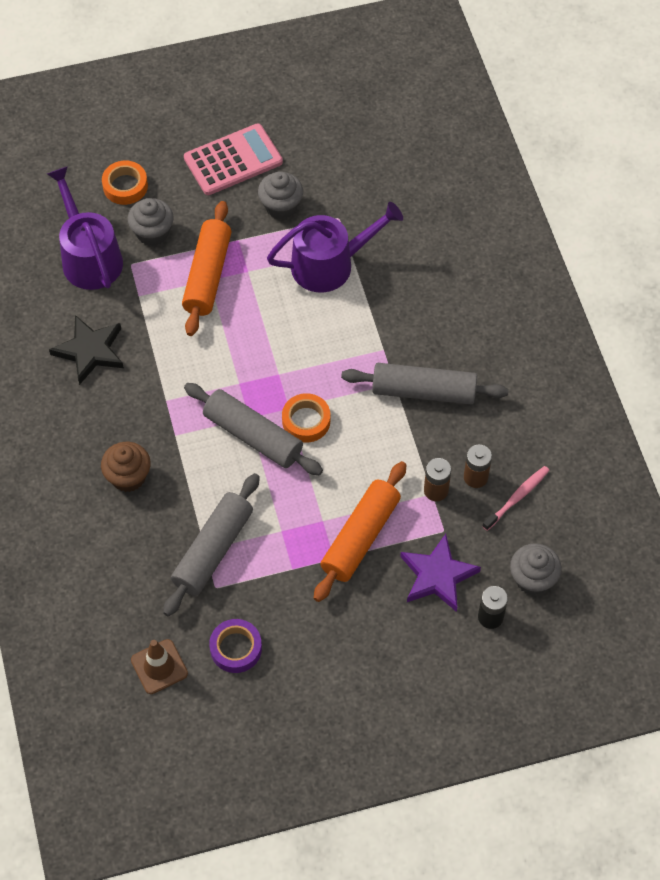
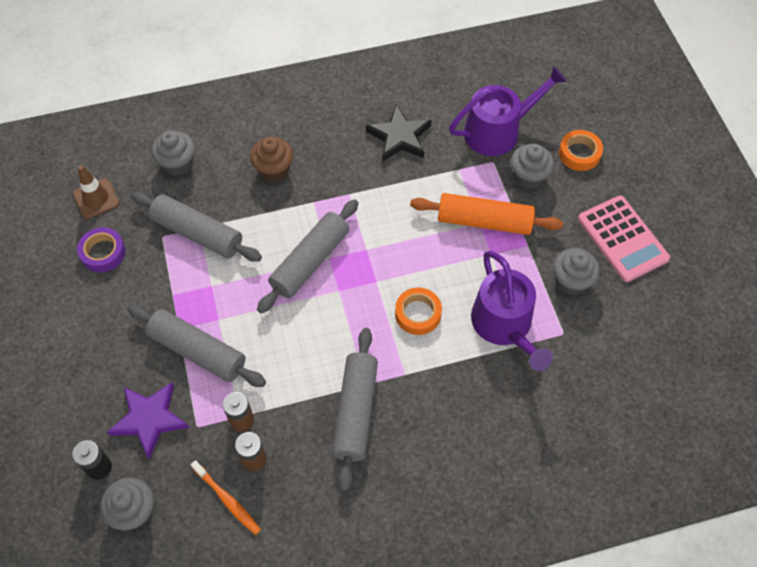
camera: 90 degrees right, 0 degrees up
orange tape [282,393,330,443] -> orange tape moved to [395,288,442,335]
orange rolling pin [314,461,406,602] -> grey rolling pin [128,305,266,387]
pink toothbrush [482,466,550,531] -> orange toothbrush [191,460,261,535]
none -> grey cupcake [152,131,195,176]

